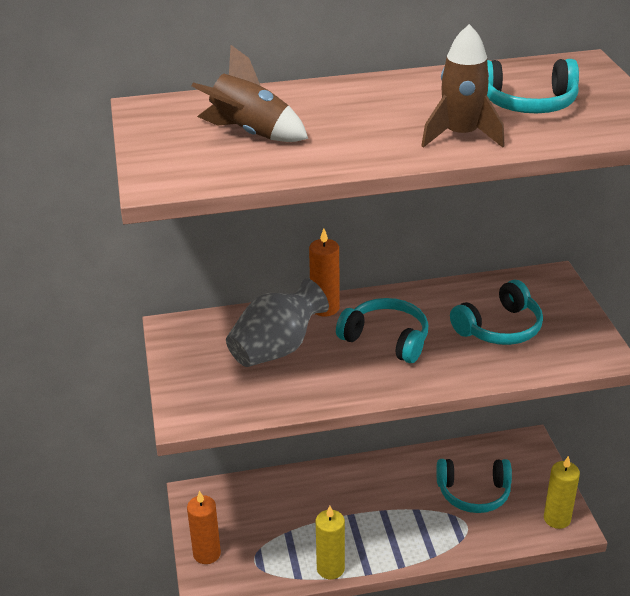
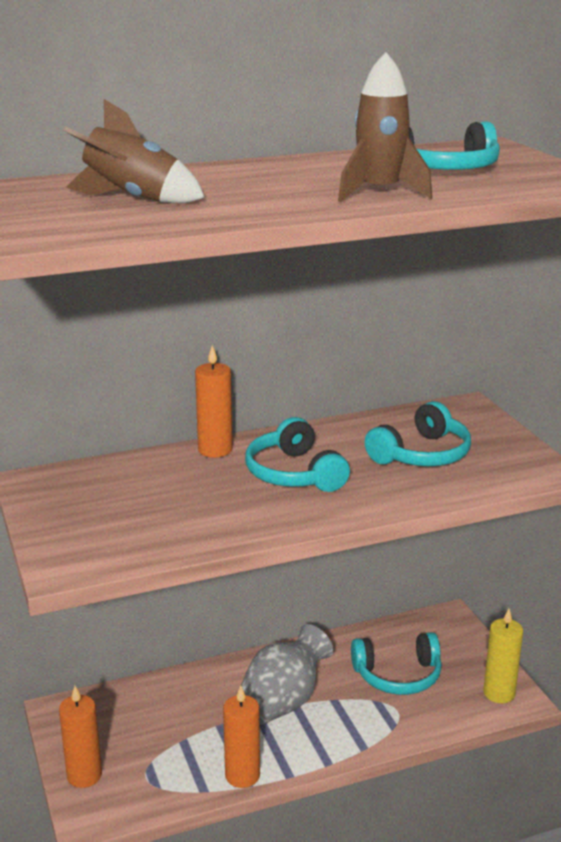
camera: 10 degrees left, 10 degrees down
grey vase [226,278,329,367] -> grey vase moved to [241,624,334,725]
yellow candle [316,506,345,579] -> orange candle [223,686,260,788]
turquoise headphones [336,298,428,363] -> turquoise headphones turned 135 degrees counterclockwise [245,417,350,492]

